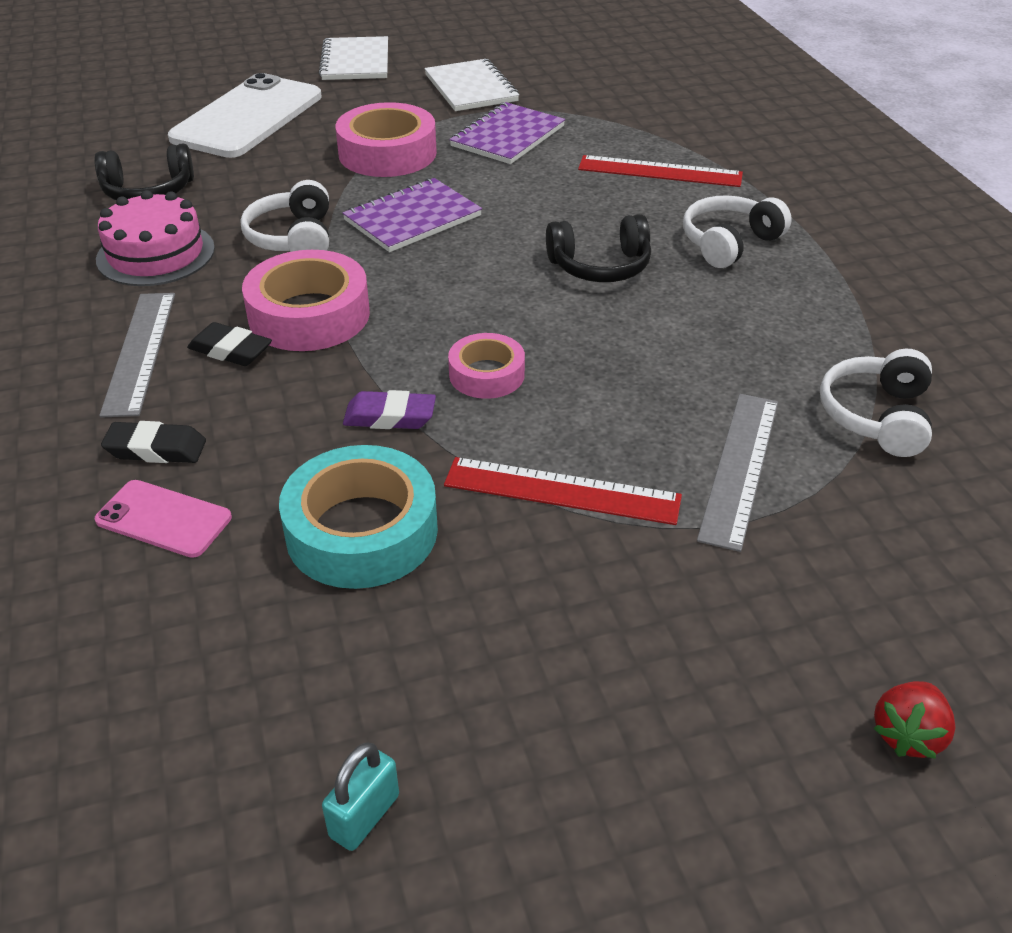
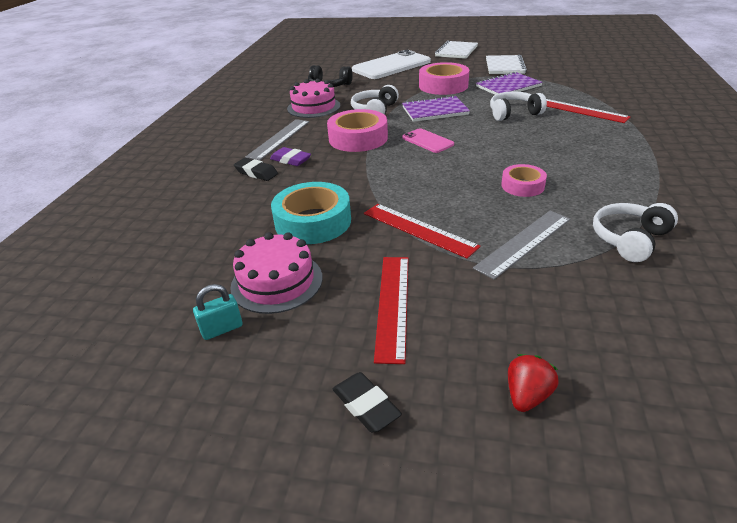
camera: 30 degrees right, 5 degrees down
pink phone [95,480,232,558] -> pink phone moved to [402,128,454,153]
black eraser [187,322,272,366] -> black eraser moved to [333,372,402,432]
purple eraser [343,390,436,429] -> purple eraser moved to [270,147,311,166]
pink tape [448,333,525,399] -> pink tape moved to [501,164,547,197]
black headphones [546,214,651,282] -> none
white headphones [683,195,792,268] -> white headphones moved to [490,91,547,121]
red strawberry [873,681,956,759] -> red strawberry turned 150 degrees clockwise [508,354,559,412]
none -> pink cake [230,232,323,314]
none -> red ruler [374,257,409,364]

